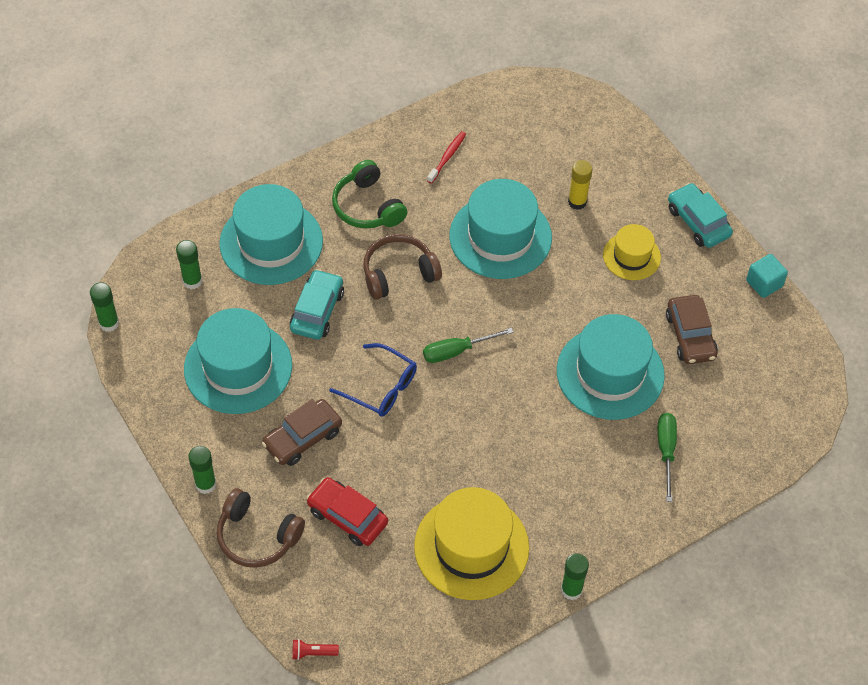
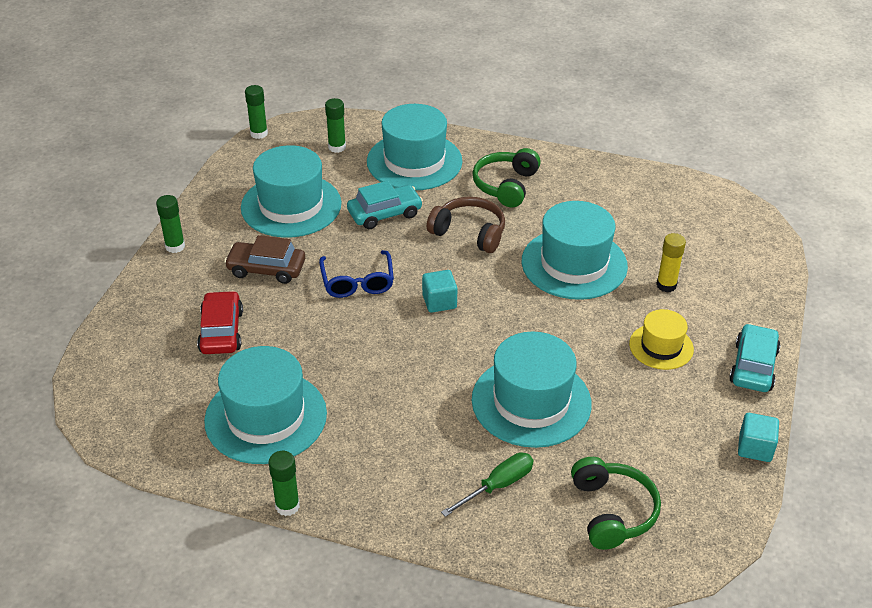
camera: 50 degrees right, 15 degrees down
brown headphones [217,488,305,568] -> none
red flashlight [292,639,339,660] -> none
yellow hat [414,487,529,600] -> turquoise hat [204,346,327,464]
green screwdriver [423,328,514,363] -> turquoise cube [422,270,457,313]
red toothbrush [427,131,466,184] -> none
brown car [666,295,718,364] -> none
none -> green headphones [571,457,661,550]

